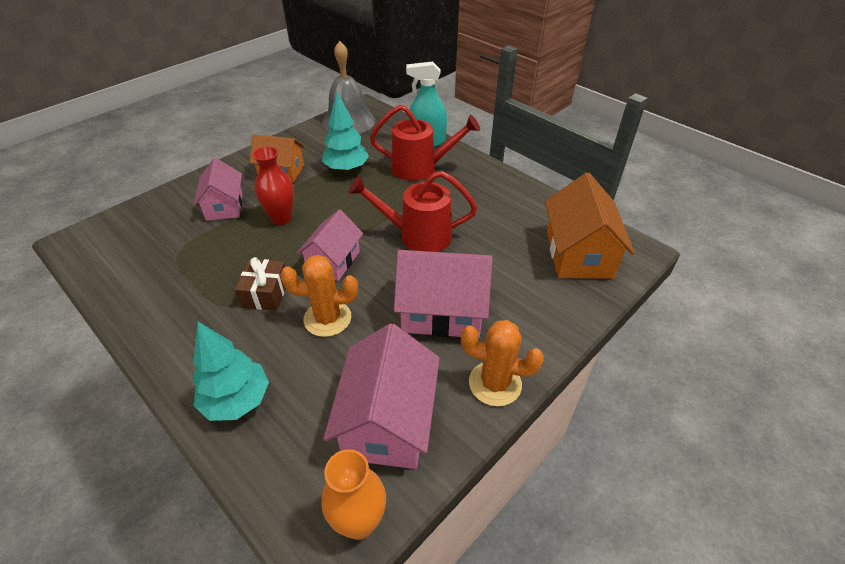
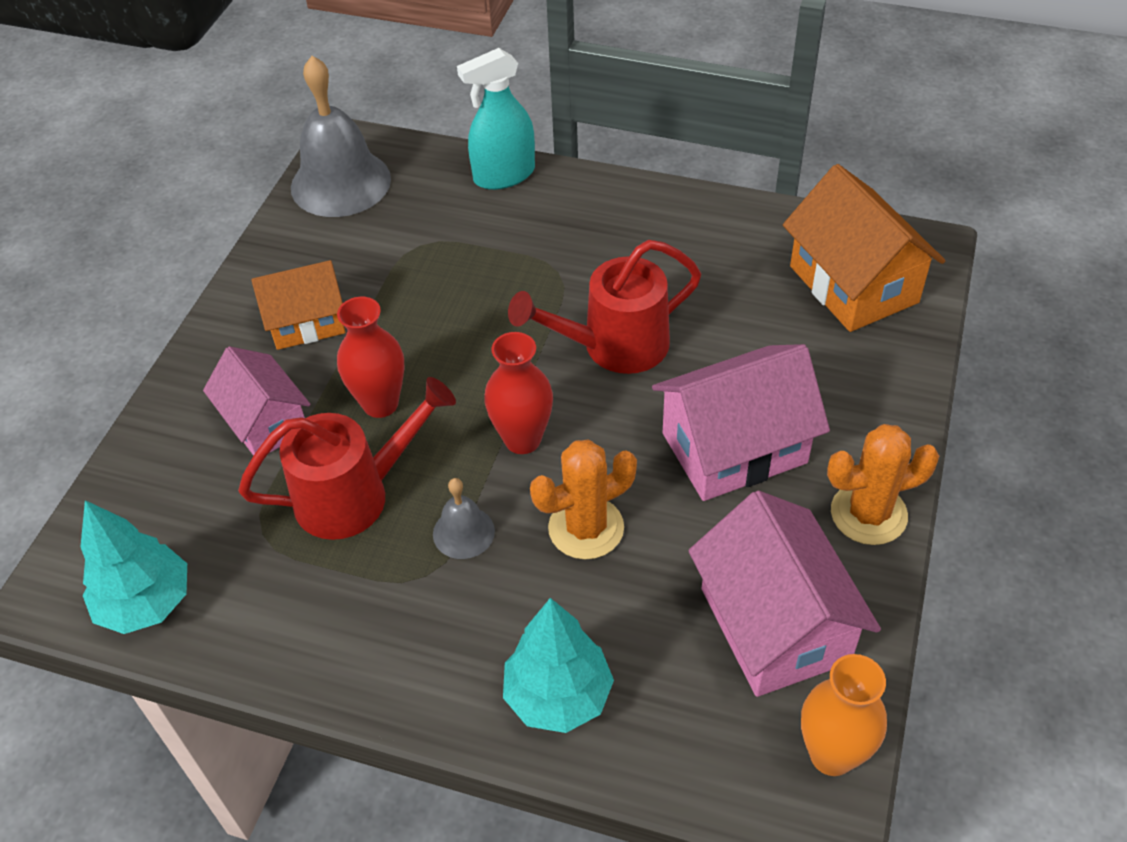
camera: 25 degrees left, 5 degrees up
brown gift [235,257,286,311] -> grey bell [433,478,495,559]
pink house [296,209,363,281] -> red vase [484,332,553,454]
turquoise tree [322,92,369,173] -> turquoise tree moved to [81,500,187,634]
red watering can [370,105,480,181] -> red watering can moved to [238,377,456,540]

